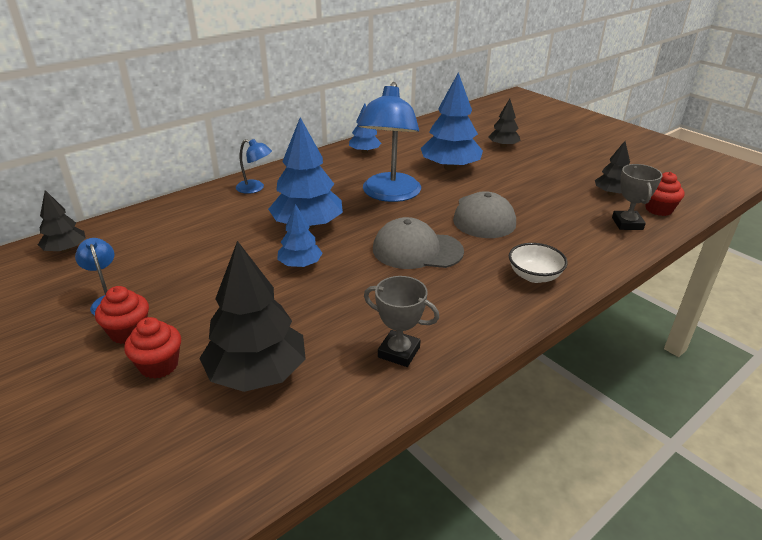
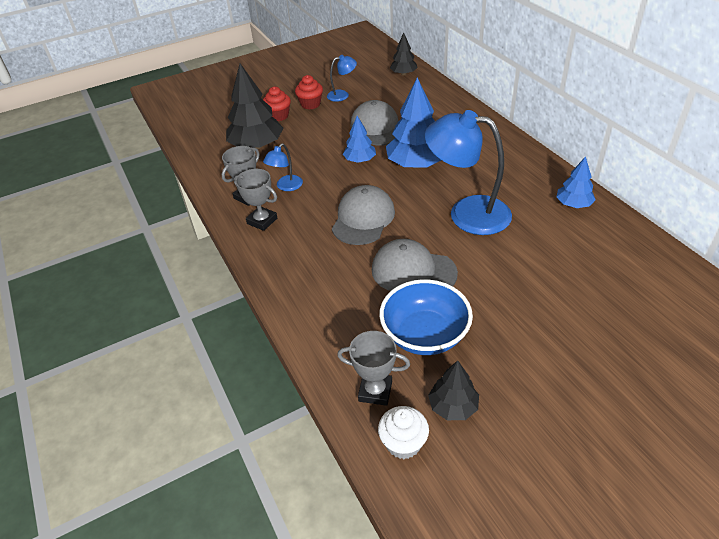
camera: 105 degrees right, 10 degrees up
blue lamp [236,139,272,194] -> blue lamp moved to [263,143,303,191]
blue tree [421,72,483,171] -> none
black tree [489,99,521,148] -> none
white bowl [509,243,568,283] -> none
red cupcake [645,172,685,216] -> white cupcake [378,406,429,459]
none -> grey trophy [234,169,277,231]
none -> grey cap [351,100,398,146]
none -> blue bowl [379,280,473,355]

